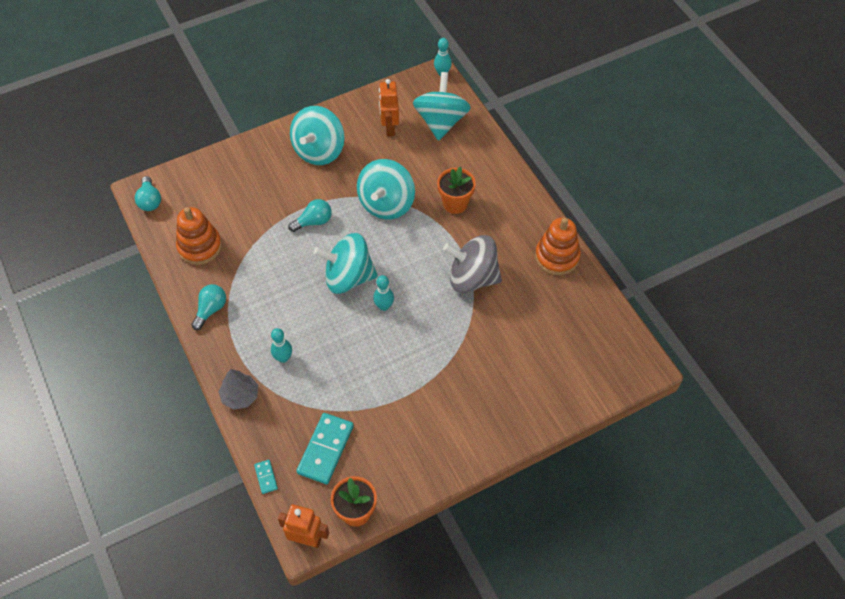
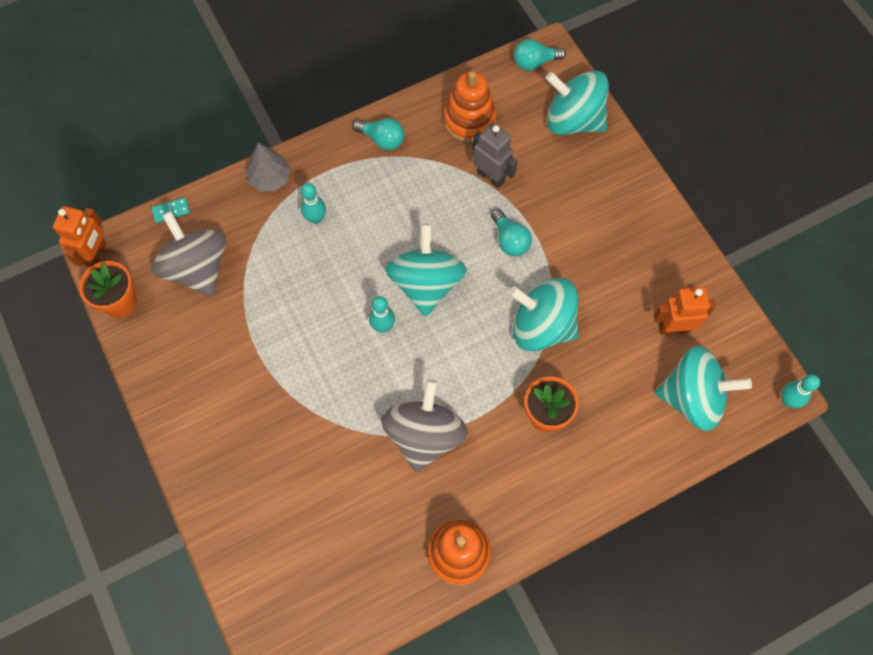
camera: 90 degrees right, 10 degrees up
turquoise spinning top [290,106,345,165] -> turquoise spinning top moved to [546,71,609,135]
turquoise domino [297,413,354,484] -> grey spinning top [151,211,226,296]
none -> grey robot [472,123,518,188]

